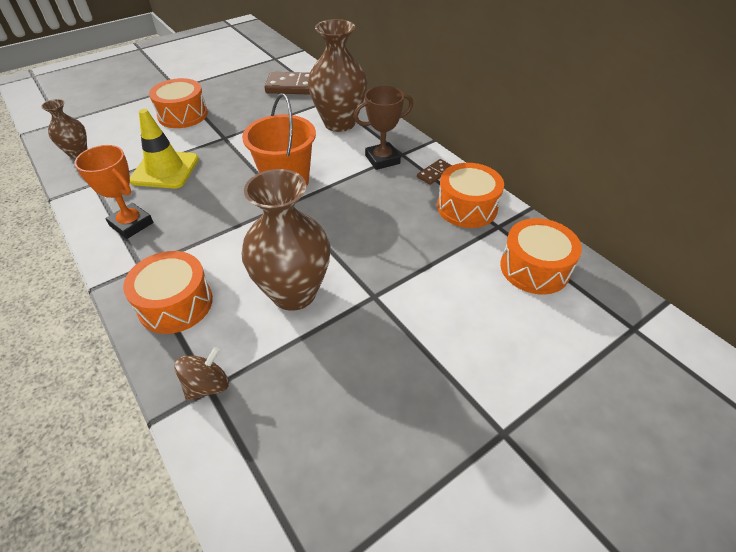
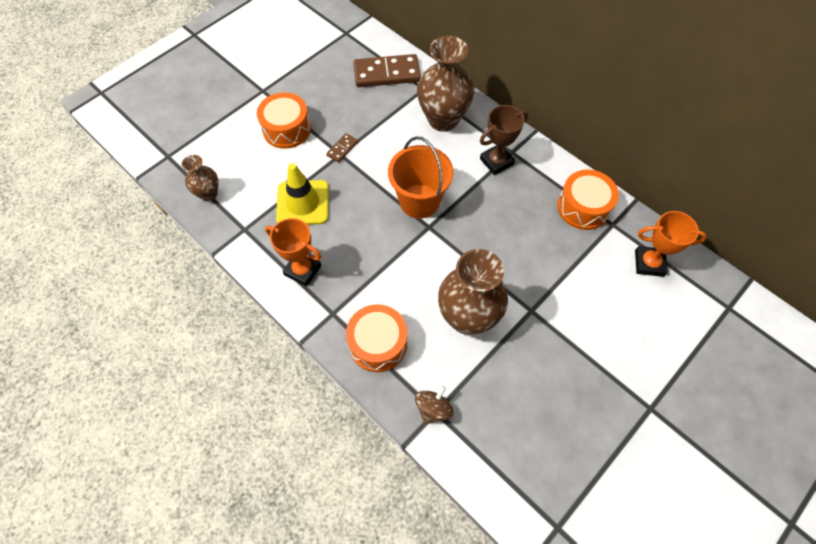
camera: 10 degrees left, 15 degrees up
brown domino [417,159,452,185] -> brown domino moved to [326,133,358,162]
orange drum [500,218,582,295] -> orange trophy [635,211,707,277]

